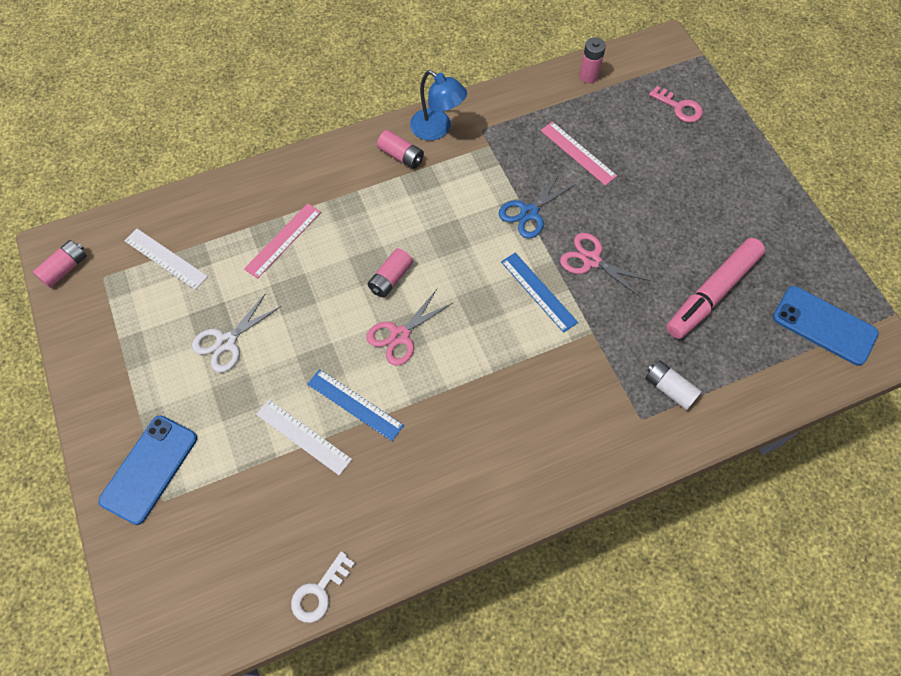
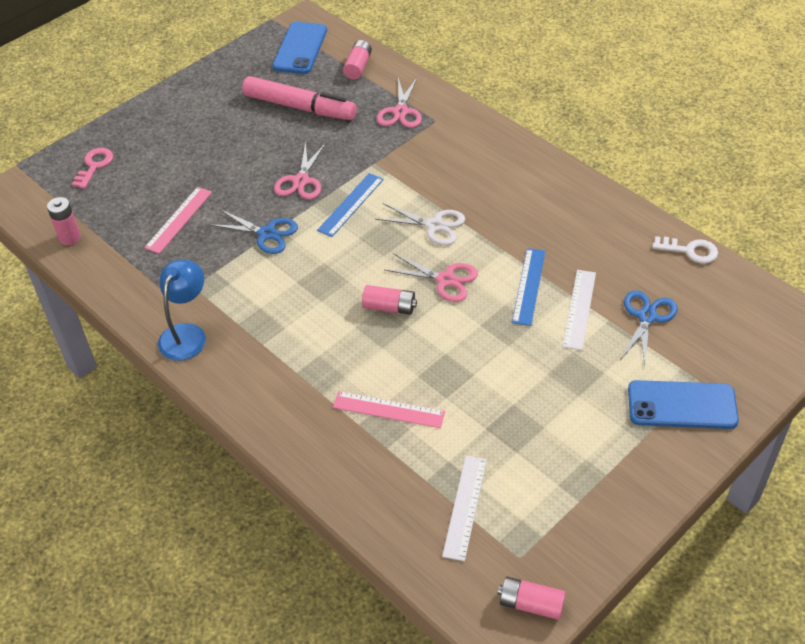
camera: 110 degrees left, 15 degrees down
white scissors [192,293,281,373] -> white scissors moved to [375,203,465,246]
pink battery [377,130,424,169] -> pink battery moved to [343,40,372,79]
white battery [645,360,702,410] -> pink scissors [377,77,422,128]
none -> blue scissors [621,290,678,366]

